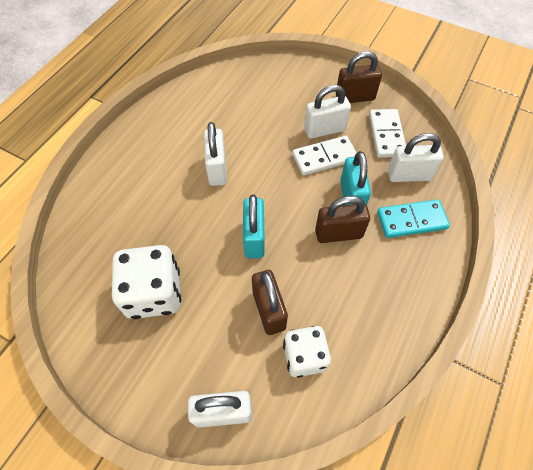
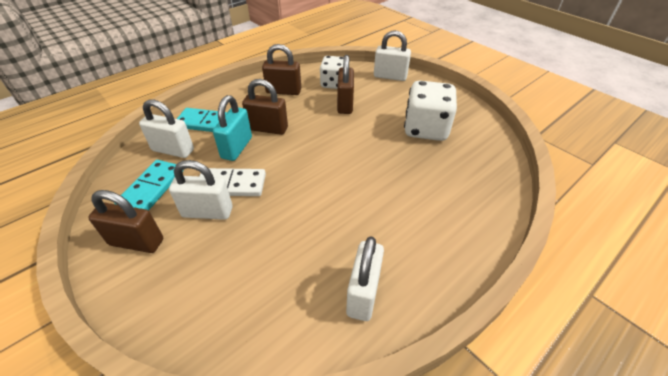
camera: 160 degrees left, 15 degrees down
white padlock [204,122,227,186] -> white padlock moved to [346,236,384,321]
turquoise padlock [243,195,265,258] -> none
white domino [369,109,406,158] -> turquoise domino [114,160,183,211]
none -> brown padlock [262,44,301,95]

